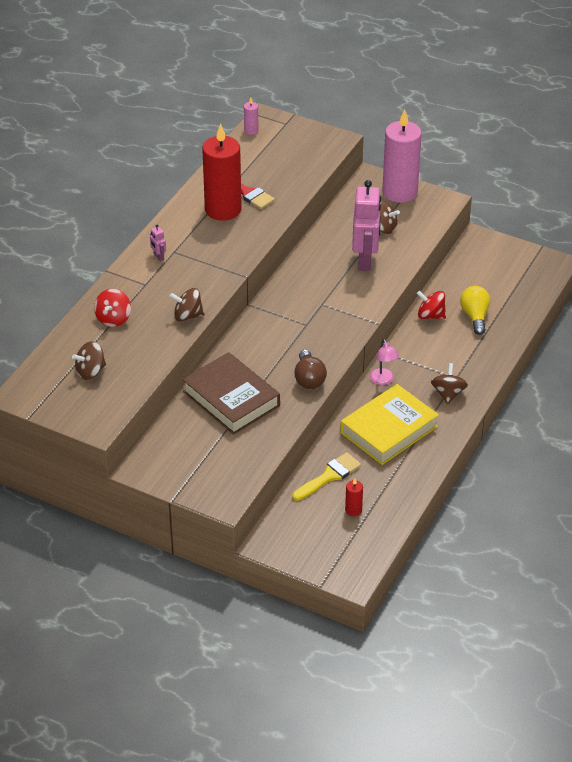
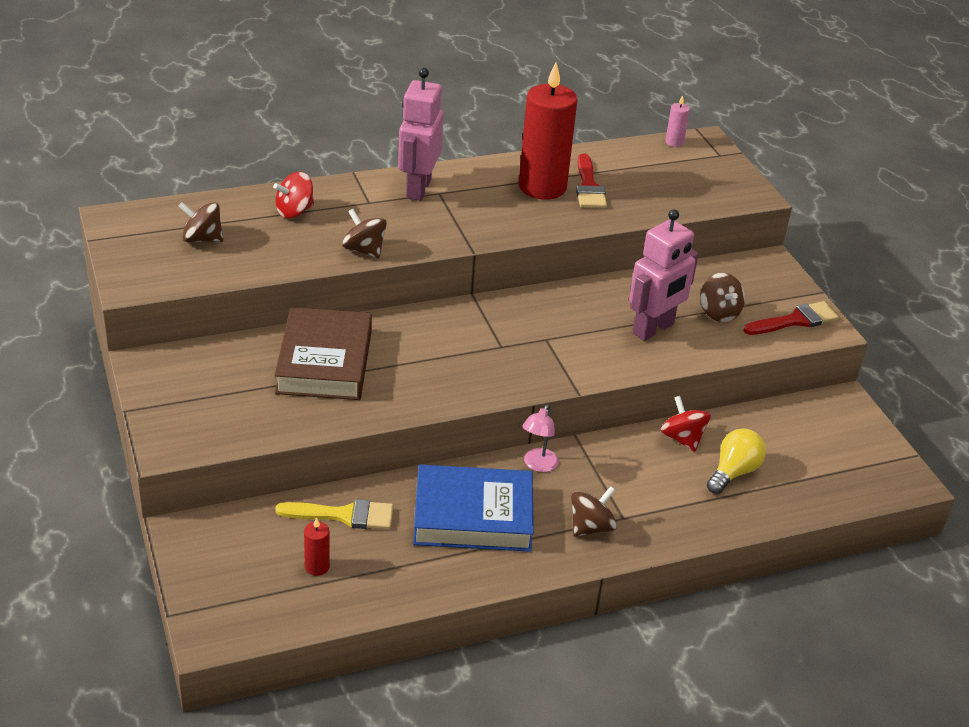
camera: 40 degrees right, 5 degrees down
pink robot [150,224,166,261] -> pink robot [398,68,444,201], size x2.48
brown light bulb [294,350,327,389] -> none
yellow book [340,384,439,465] -> blue book [413,465,534,552]
pink candle [382,109,422,203] -> none
none -> red brush [743,301,839,335]

